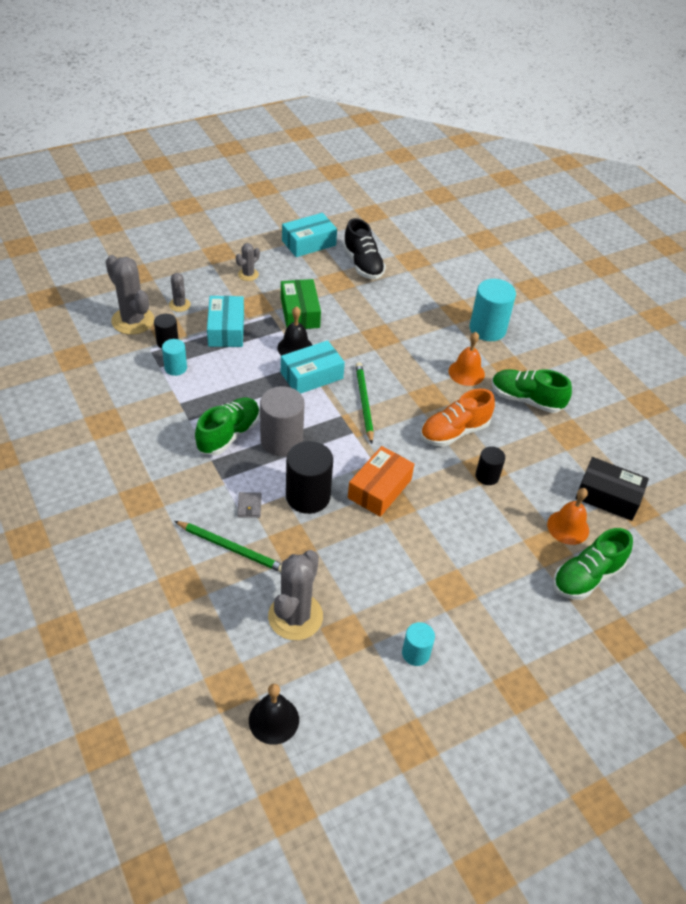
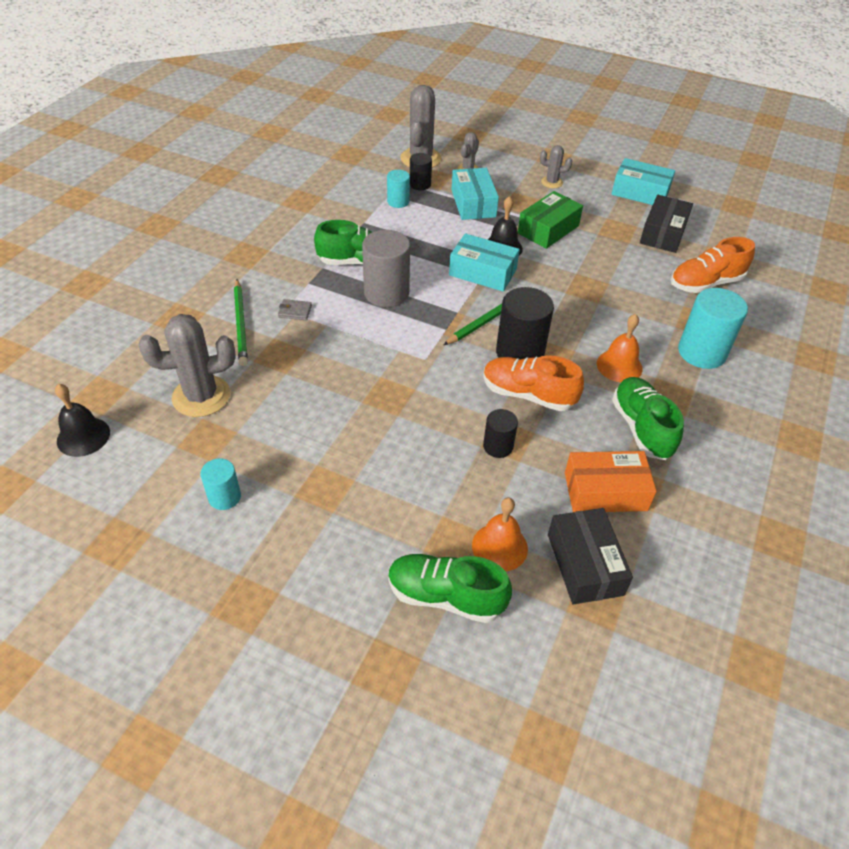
camera: 55 degrees right, 0 degrees up
turquoise box [207,296,244,347] -> turquoise box turned 60 degrees counterclockwise [451,168,499,220]
grey wallet [237,492,262,518] -> grey wallet turned 45 degrees clockwise [278,299,312,320]
black cylinder [286,441,333,514] -> black cylinder moved to [496,287,554,359]
black shoe [343,218,386,279] -> black box [640,195,693,253]
orange box [348,446,414,517] -> orange box moved to [565,451,657,512]
none -> orange shoe [671,237,755,293]

